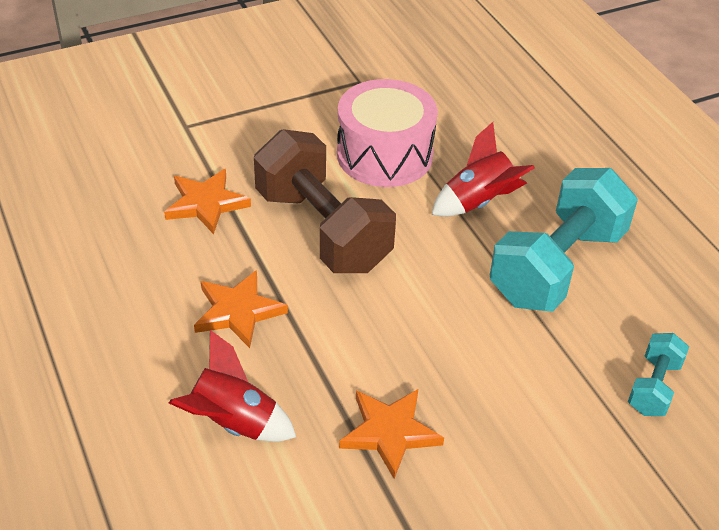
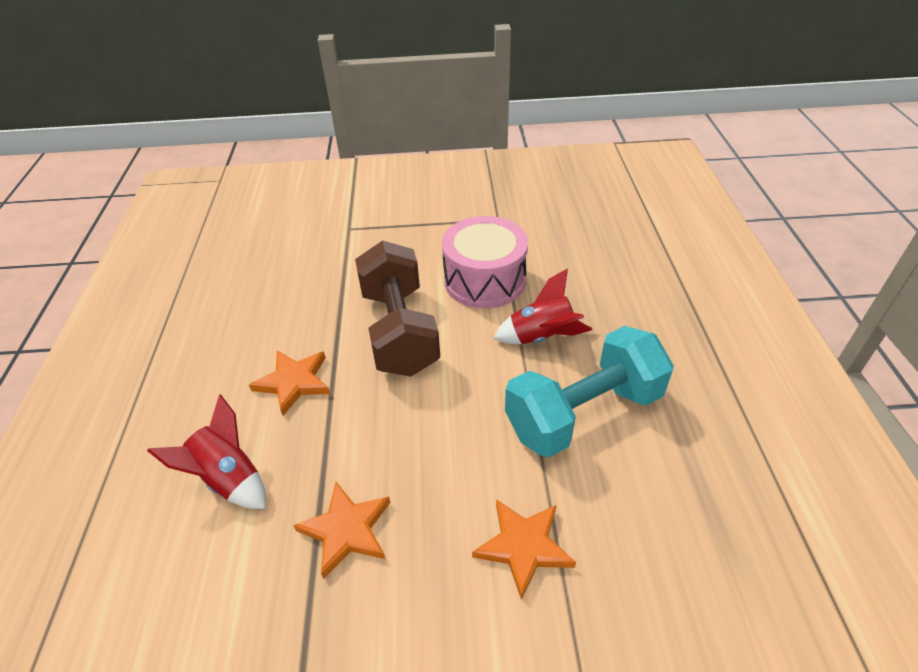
camera: 25 degrees right, 0 degrees up
orange star [164,169,251,234] -> orange star moved to [472,499,576,600]
turquoise dumbbell [628,333,689,416] -> none

